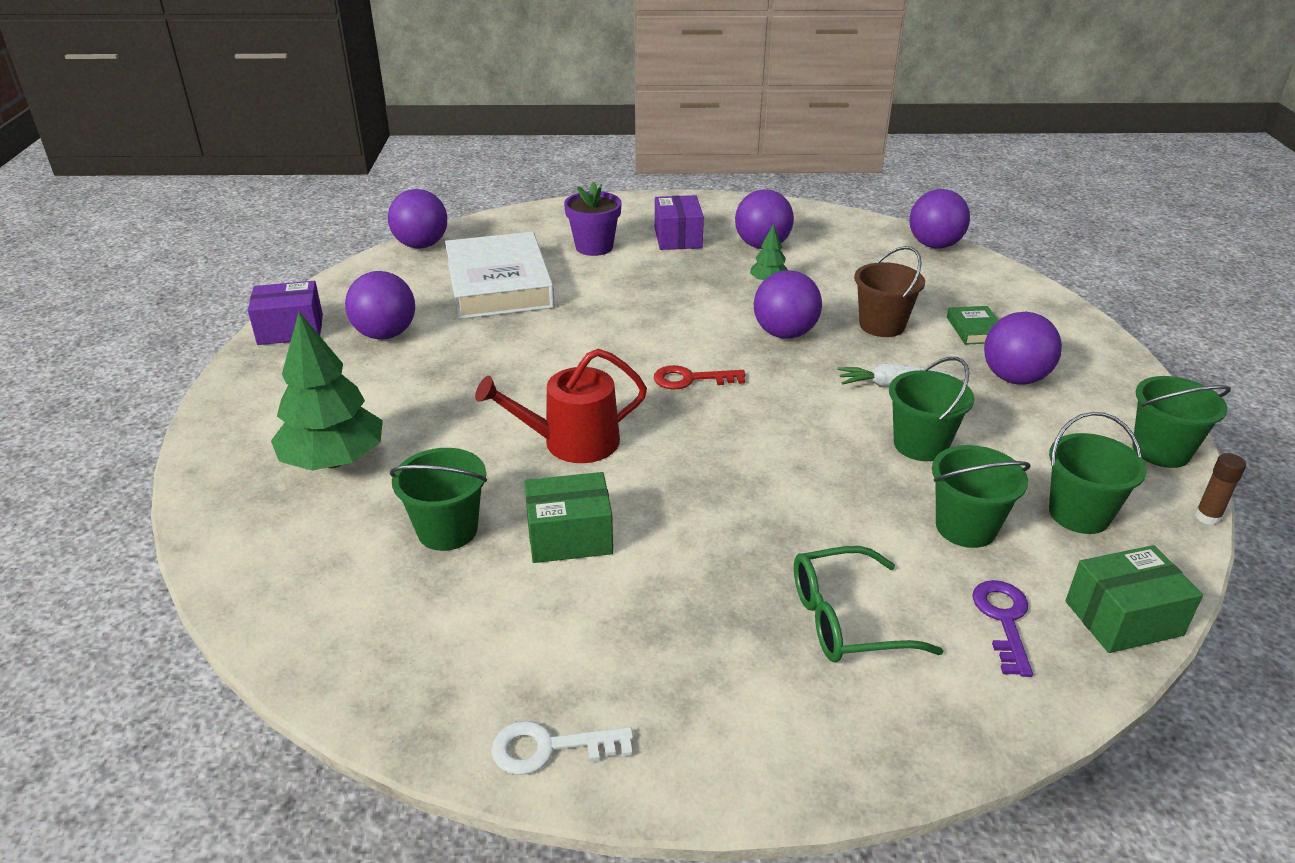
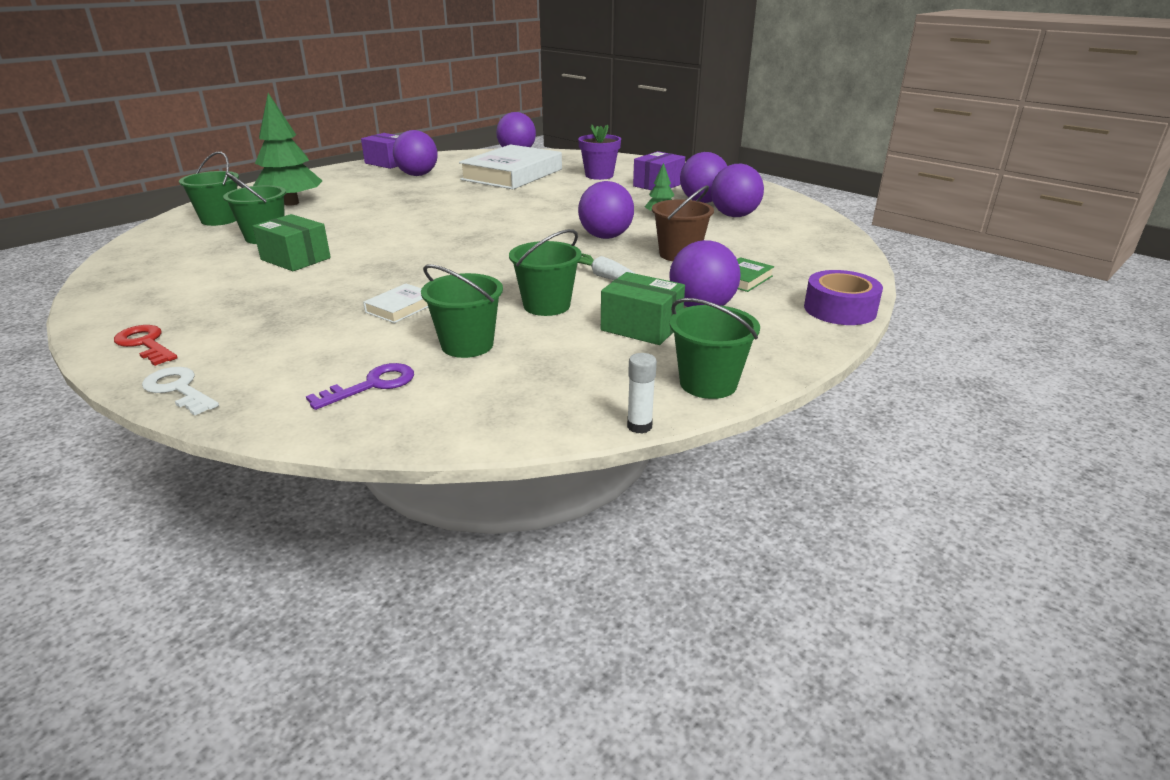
camera: 45 degrees right, 5 degrees down
red watering can [475,348,647,463] -> none
white key [491,721,634,775] -> white key moved to [142,367,219,416]
red key [654,365,745,389] -> red key moved to [114,325,178,366]
green glasses [794,546,943,663] -> none
purple ball [910,189,970,249] -> purple ball moved to [711,164,764,217]
green bucket [1049,412,1147,534] -> green bucket moved to [179,151,239,226]
green box [1065,545,1203,653] -> green box moved to [601,272,685,345]
brown glue stick [1195,453,1246,525] -> white glue stick [627,353,657,434]
none -> white book [363,283,428,323]
none -> purple tape [804,270,883,325]

